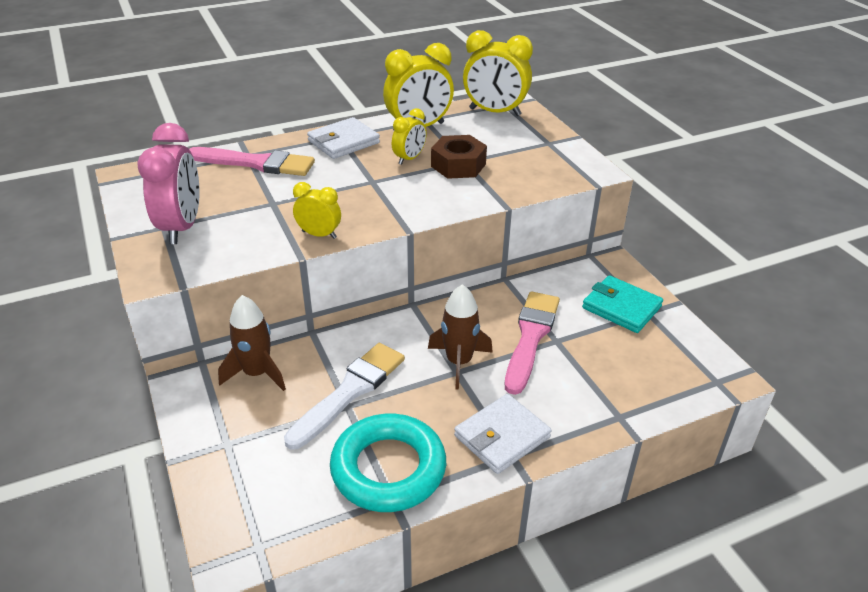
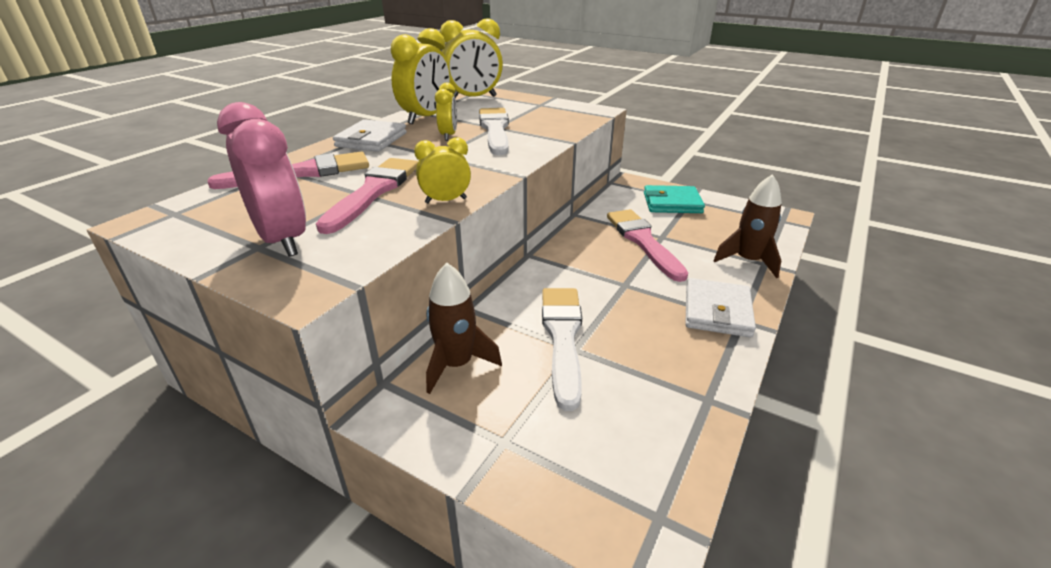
camera: 35 degrees left, 5 degrees down
turquoise ring [330,414,446,512] -> none
brown rocket [428,284,493,390] -> brown rocket moved to [713,174,782,278]
brown nut [431,135,487,179] -> white brush [479,108,509,155]
none -> pink brush [316,158,418,234]

